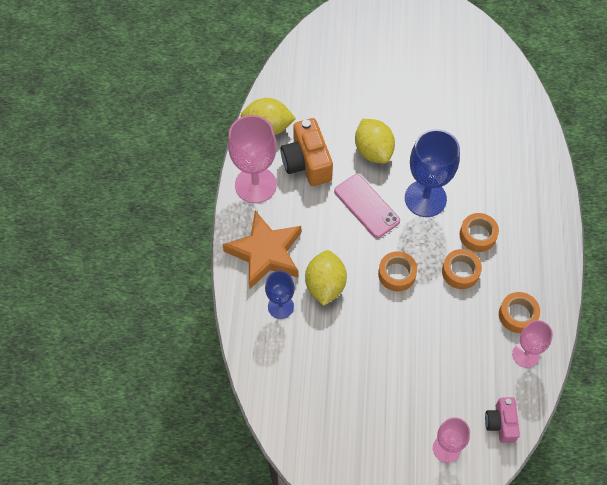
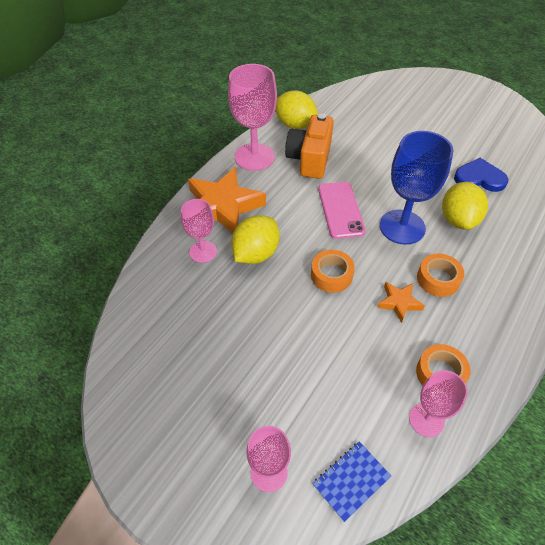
camera: 30 degrees right, 10 degrees down
blue goblet [265,271,295,319] -> pink goblet [181,199,217,263]
yellow lemon [355,119,395,164] -> yellow lemon moved to [442,182,488,230]
orange tape [442,249,482,289] -> orange star [378,282,425,323]
pink camera [485,397,520,443] -> blue notebook [313,441,391,522]
none -> blue heart [454,158,508,192]

